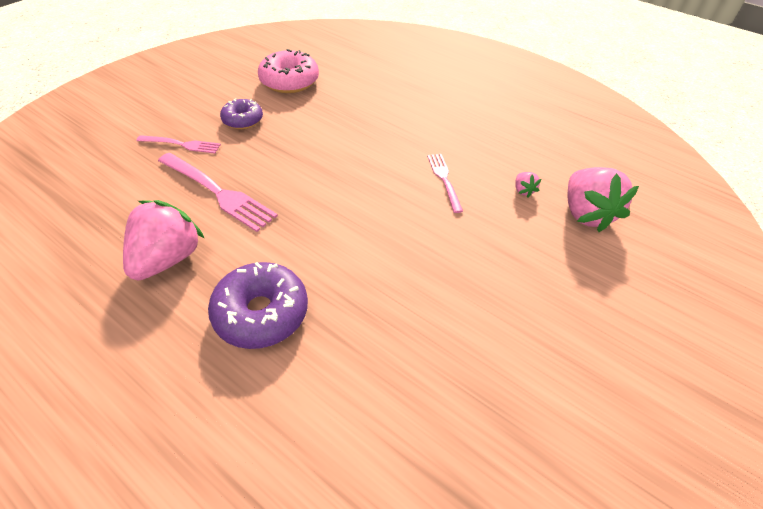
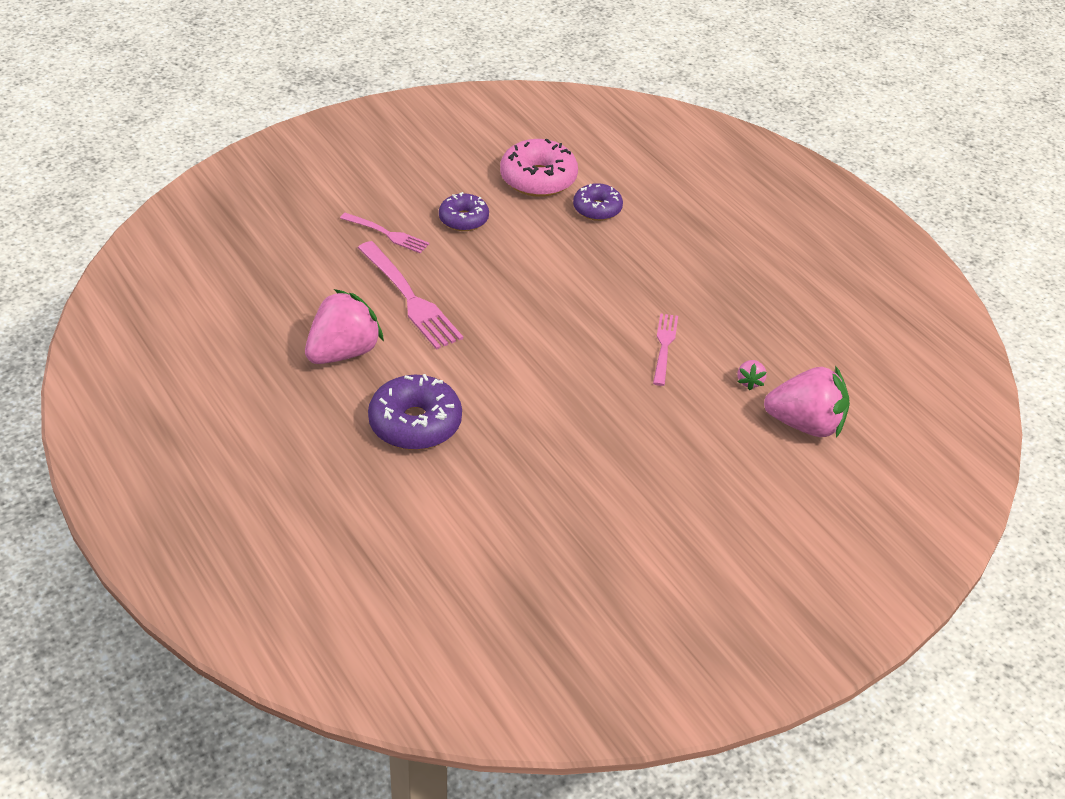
camera: 20 degrees right, 5 degrees down
pink strawberry [568,167,639,232] -> pink strawberry turned 90 degrees counterclockwise [764,366,850,438]
none -> purple donut [573,183,623,221]

